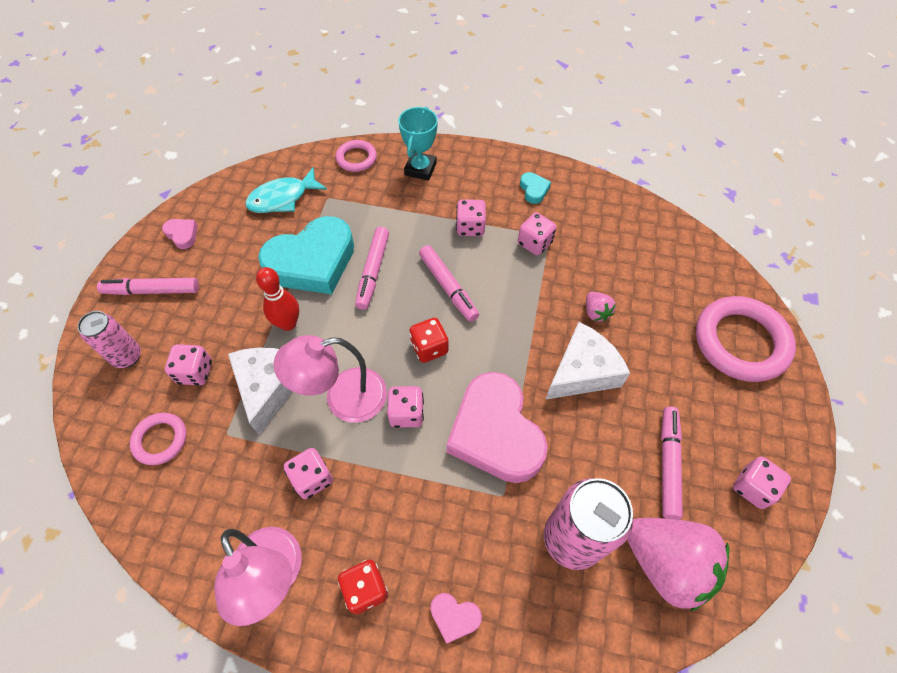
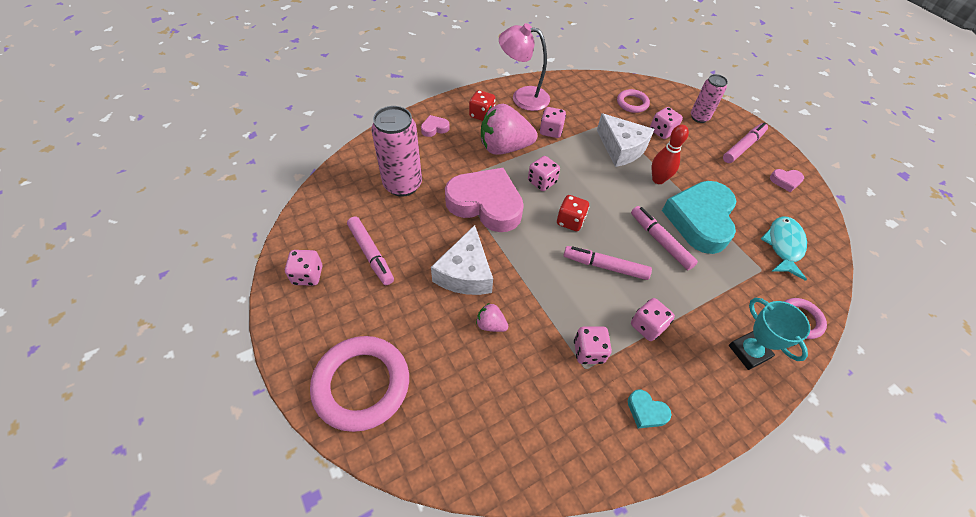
camera: 135 degrees right, 5 degrees down
pink lamp [273,335,387,423] -> none
pink strawberry [627,518,730,611] -> pink strawberry moved to [481,104,537,155]

